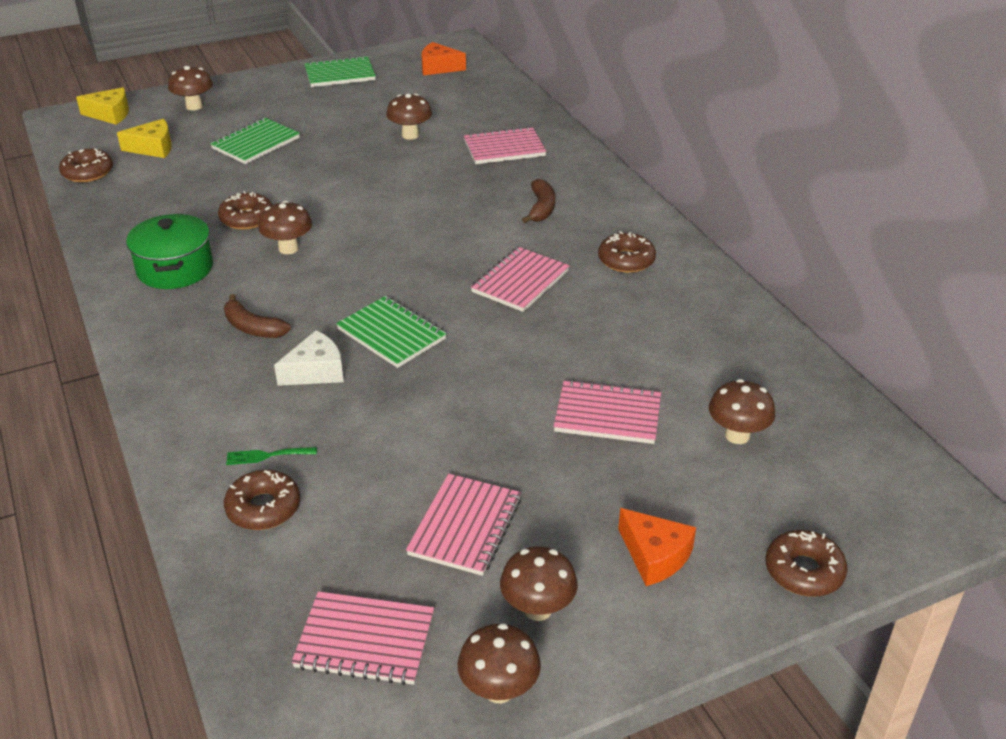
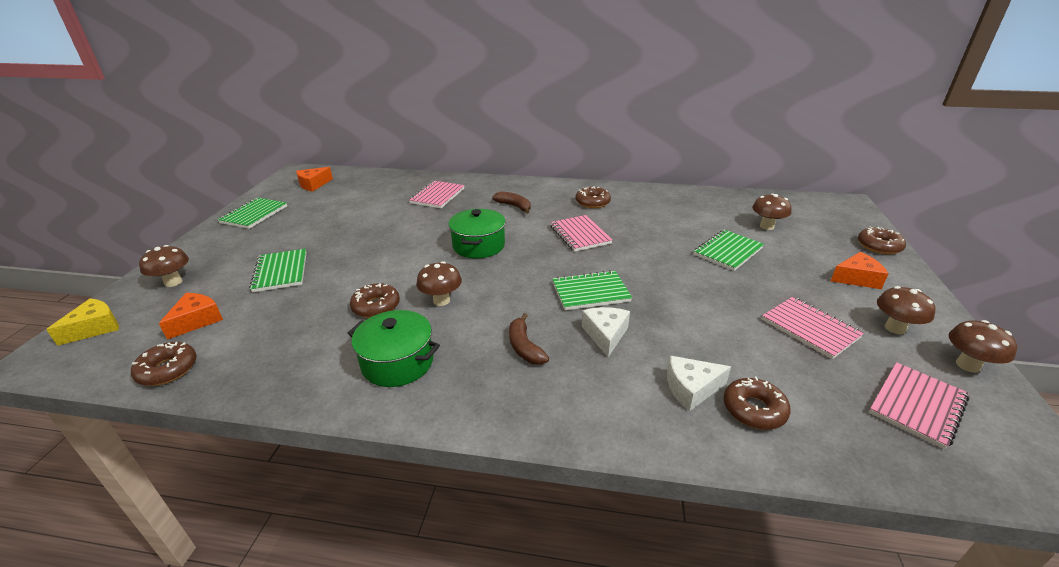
camera: 55 degrees left, 5 degrees down
yellow cheese [117,119,172,158] -> orange cheese [159,293,223,340]
brown banana [224,294,291,338] -> brown banana turned 90 degrees clockwise [509,313,549,365]
green fork [226,447,317,465] -> white cheese [667,356,731,411]
brown mushroom [386,94,432,140] -> none
pink notebook [553,379,661,444] -> green notebook [694,230,764,271]
none -> green pot [449,209,506,258]

